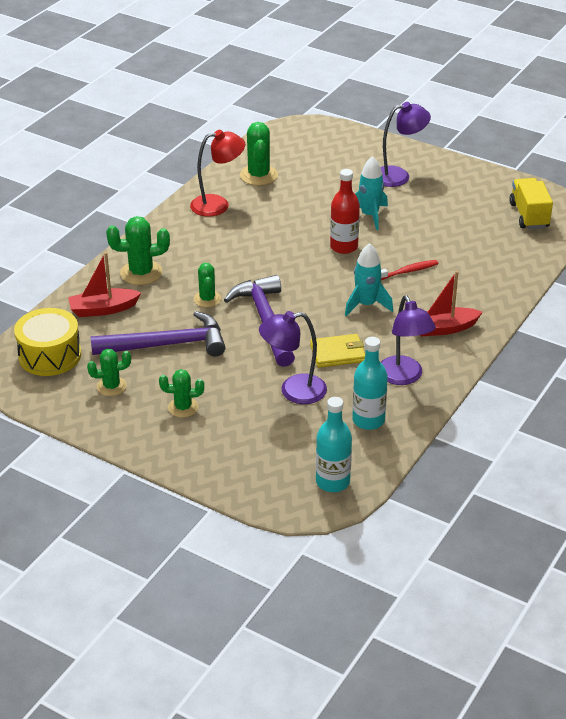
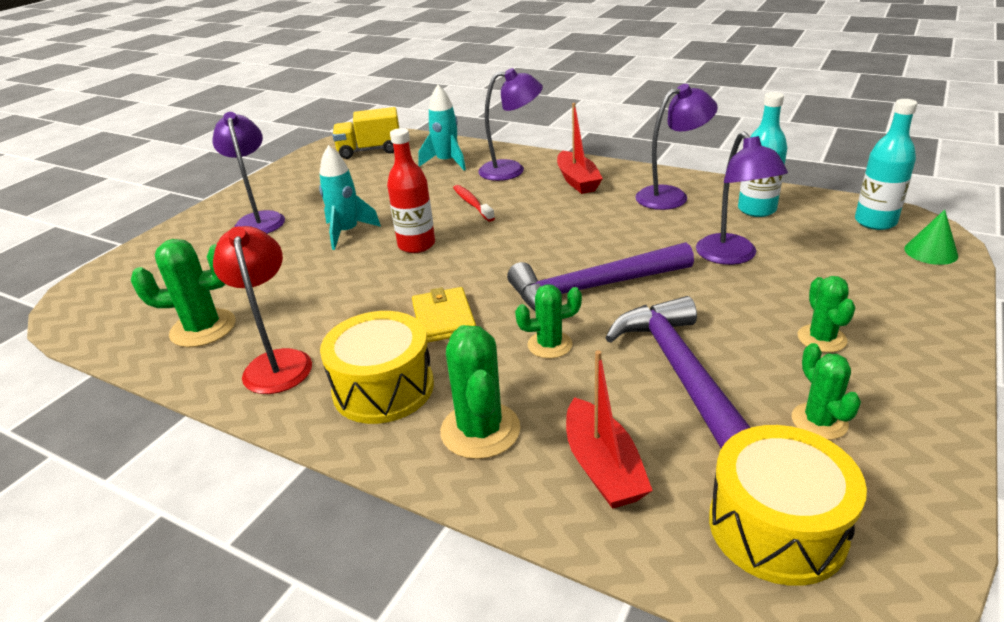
camera: 90 degrees left, 5 degrees down
yellow wallet [310,334,365,368] -> yellow wallet moved to [412,287,476,343]
turquoise rocket [345,243,393,316] -> turquoise rocket moved to [419,85,466,170]
none -> yellow drum [320,311,434,424]
none -> purple lamp [478,68,543,181]
none -> green cone [905,210,958,265]

